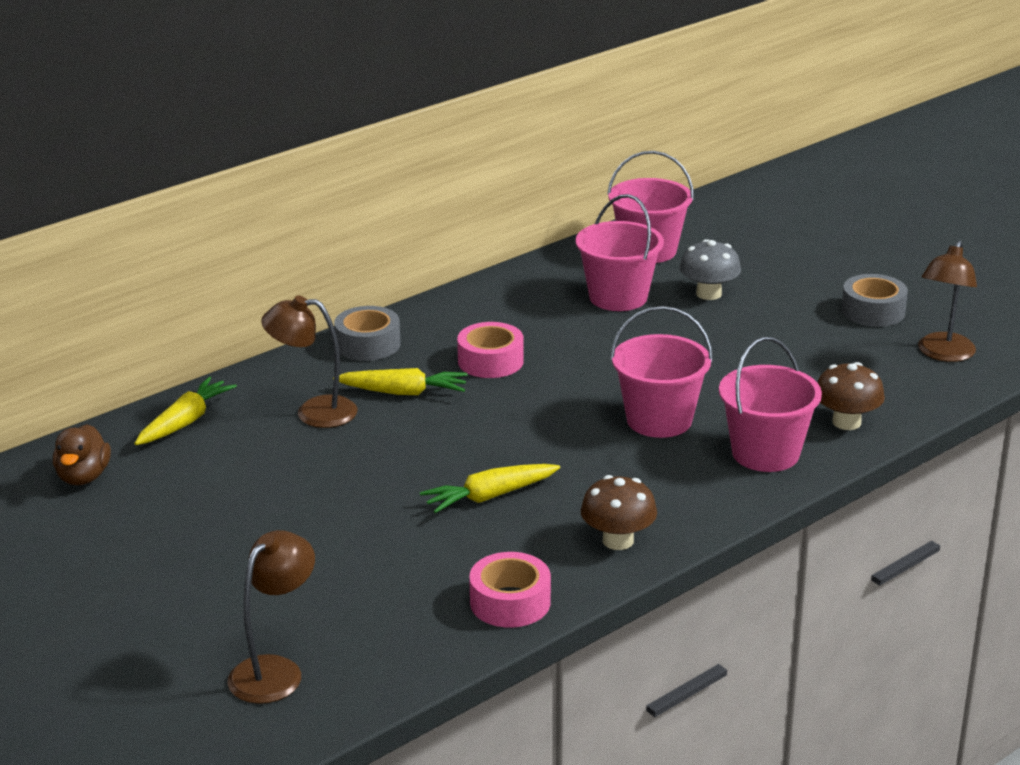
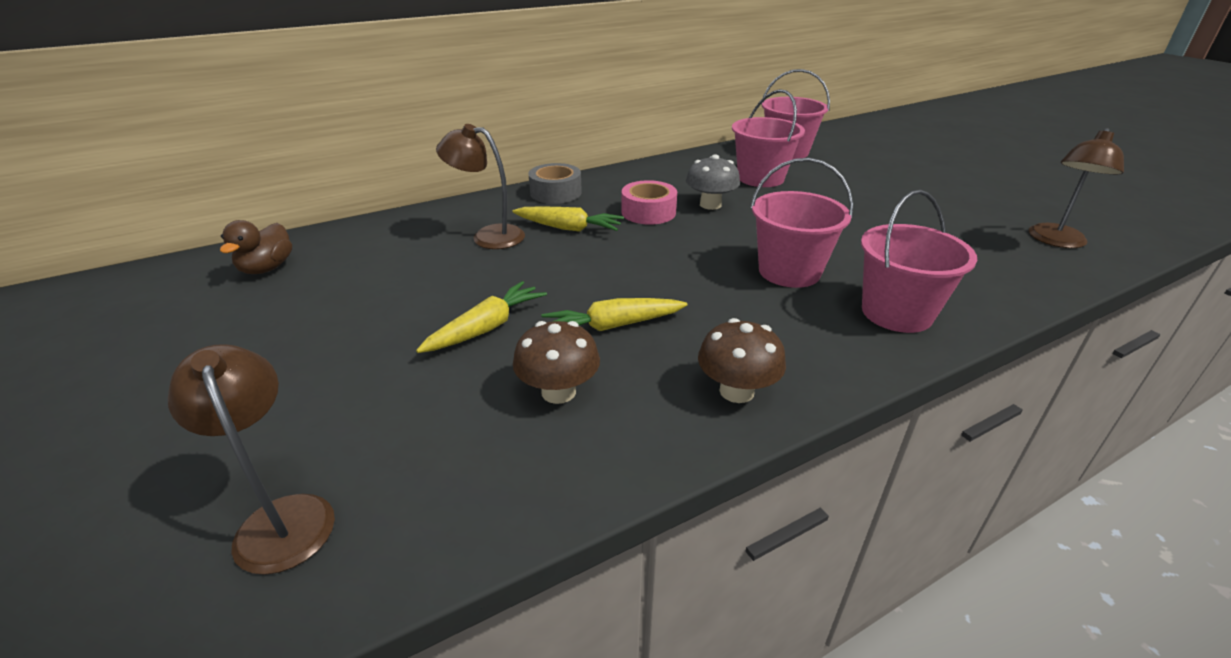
camera: 10 degrees right, 5 degrees up
yellow carrot [134,377,237,445] -> yellow carrot moved to [416,281,547,353]
brown lamp [227,530,315,704] -> brown lamp turned 75 degrees counterclockwise [168,344,335,575]
pink tape [469,552,551,628] -> none
grey mushroom [679,239,741,300] -> grey mushroom moved to [686,155,740,210]
brown mushroom [818,362,885,430] -> brown mushroom moved to [513,321,600,404]
grey tape [841,274,908,327] -> none

